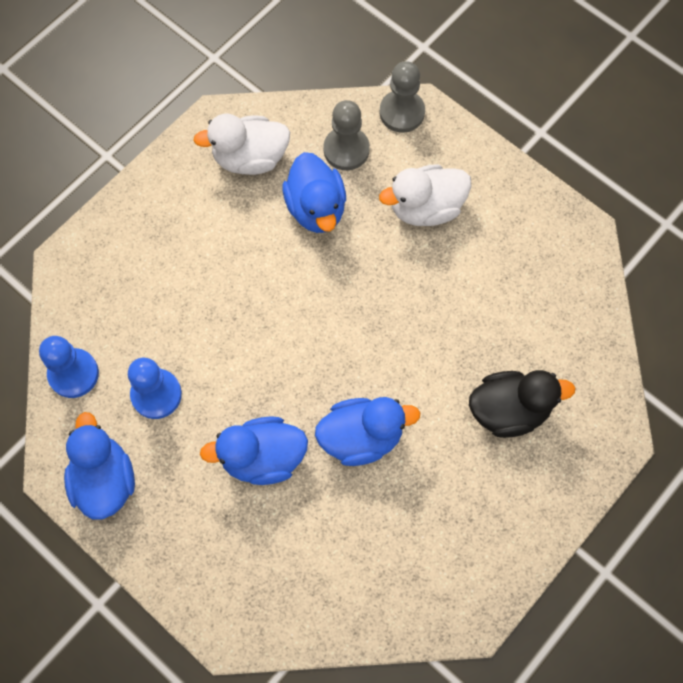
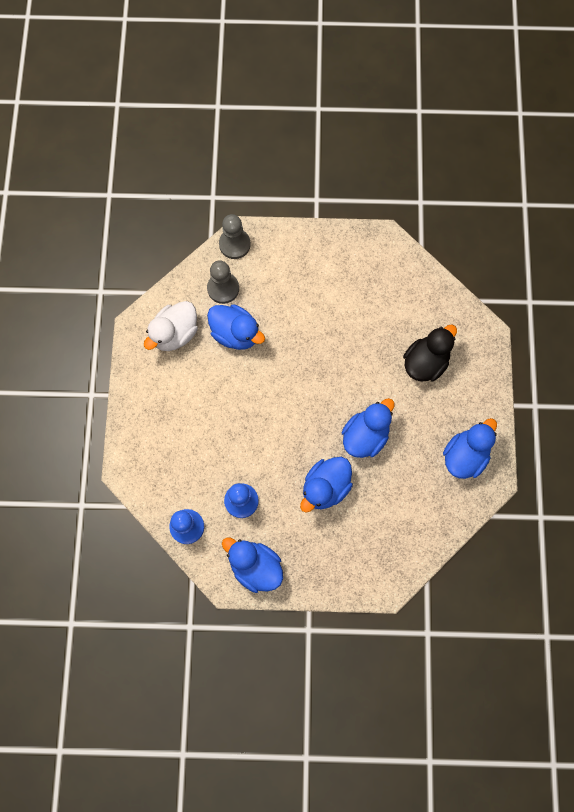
camera: 40 degrees left, 5 degrees up
white duck [379,164,472,226] -> none
none -> blue duck [443,418,497,479]

